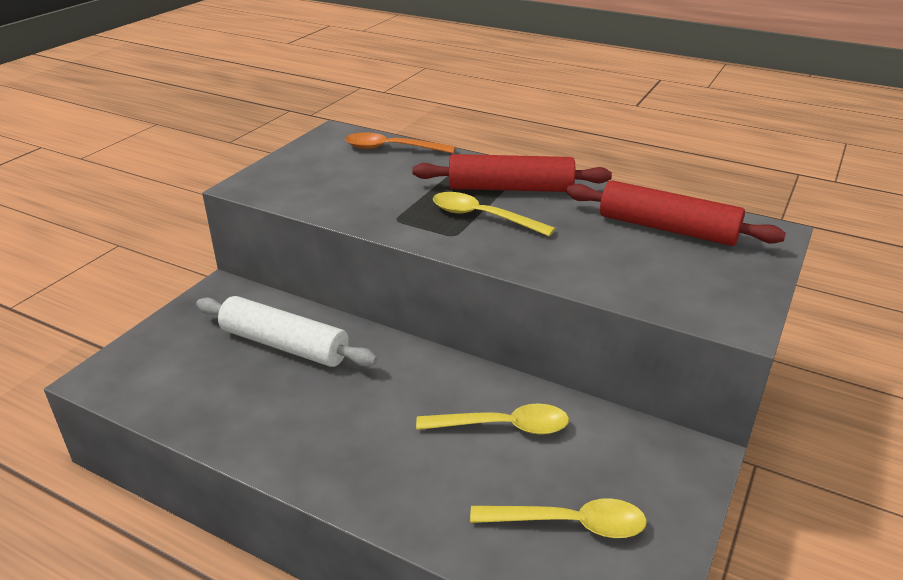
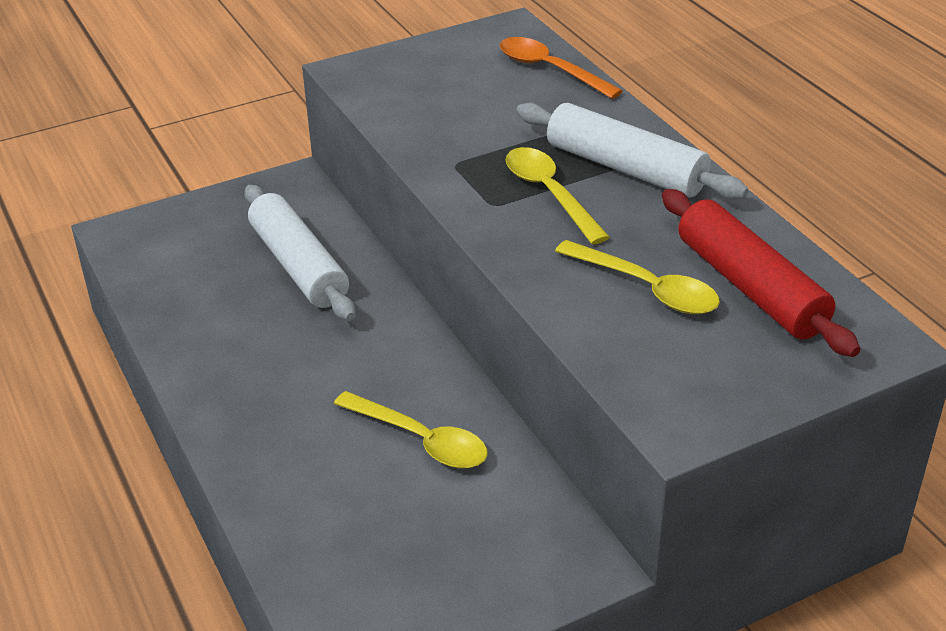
camera: 35 degrees right, 5 degrees up
red rolling pin [412,154,612,192] -> white rolling pin [516,103,748,199]
yellow spoon [470,498,647,538] -> yellow spoon moved to [555,240,720,314]

